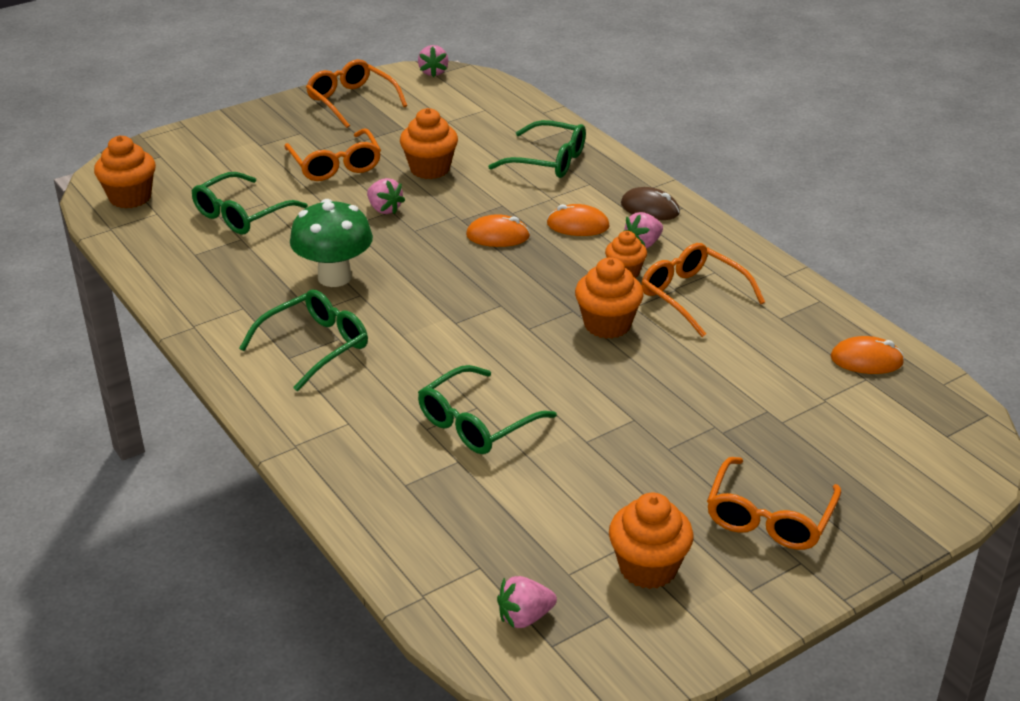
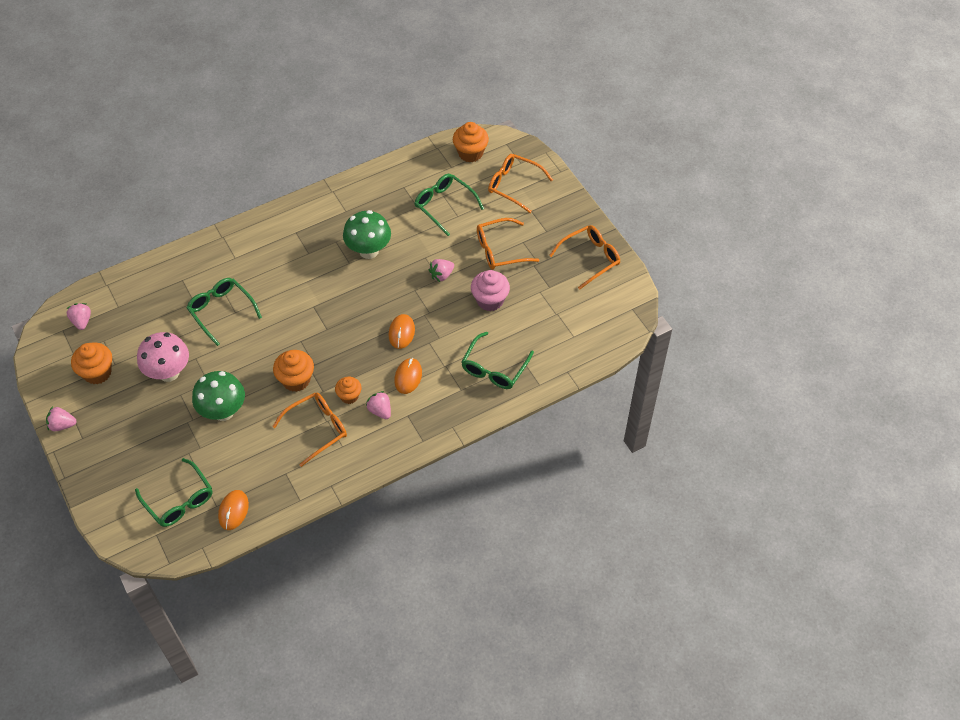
camera: 95 degrees right, 20 degrees up
green glasses [239,290,368,391] -> green glasses moved to [135,458,212,527]
orange cupcake [400,108,458,179] -> pink cupcake [471,270,510,311]
pink strawberry [418,45,449,77] -> pink strawberry moved to [46,407,76,431]
brown mouse [621,187,680,220] -> none
orange glasses [707,457,841,550] -> orange glasses moved to [488,154,553,213]
none -> pink mushroom [137,332,189,382]
none -> green mushroom [192,371,245,421]

